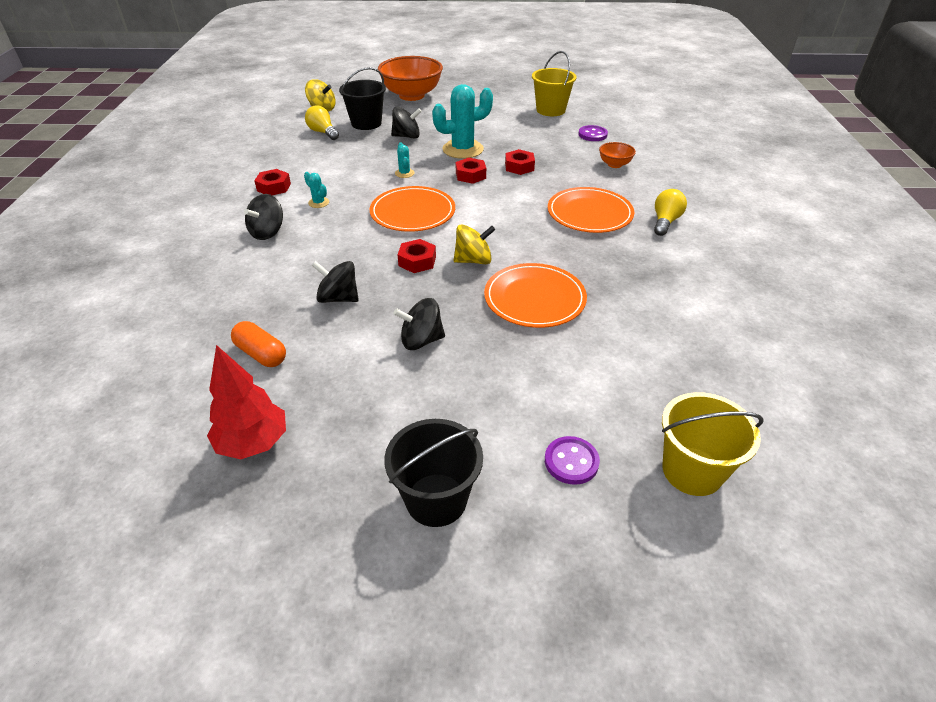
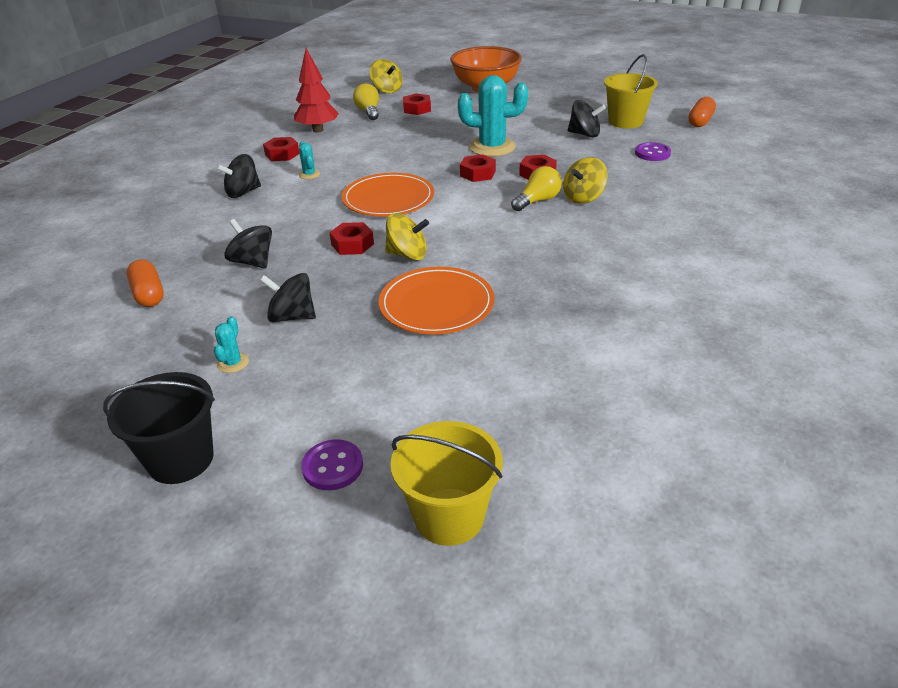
camera: 25 degrees right, 5 degrees down
red tree [207,345,286,459] -> red tree moved to [294,48,339,133]
black bucket [339,67,386,130] -> red nut [403,93,431,115]
black spinning top [391,107,422,139] -> black spinning top moved to [568,100,606,137]
turquoise cactus [395,143,414,178] -> turquoise cactus moved to [214,316,249,373]
orange plate [548,187,634,233] -> none
orange bowl [599,142,636,168] -> none
yellow light bulb [654,189,687,236] -> yellow light bulb moved to [511,166,562,211]
none -> yellow spinning top [563,157,608,204]
none -> orange capsule [689,97,716,127]

